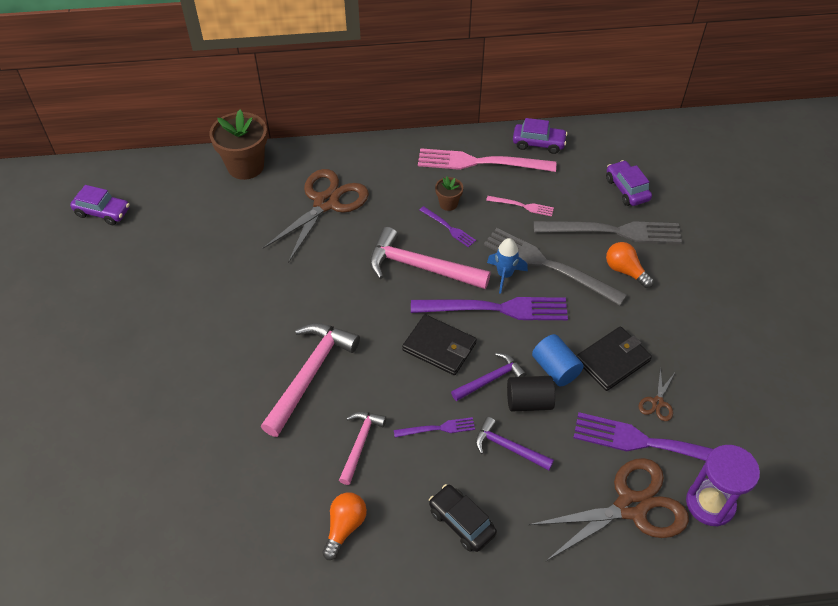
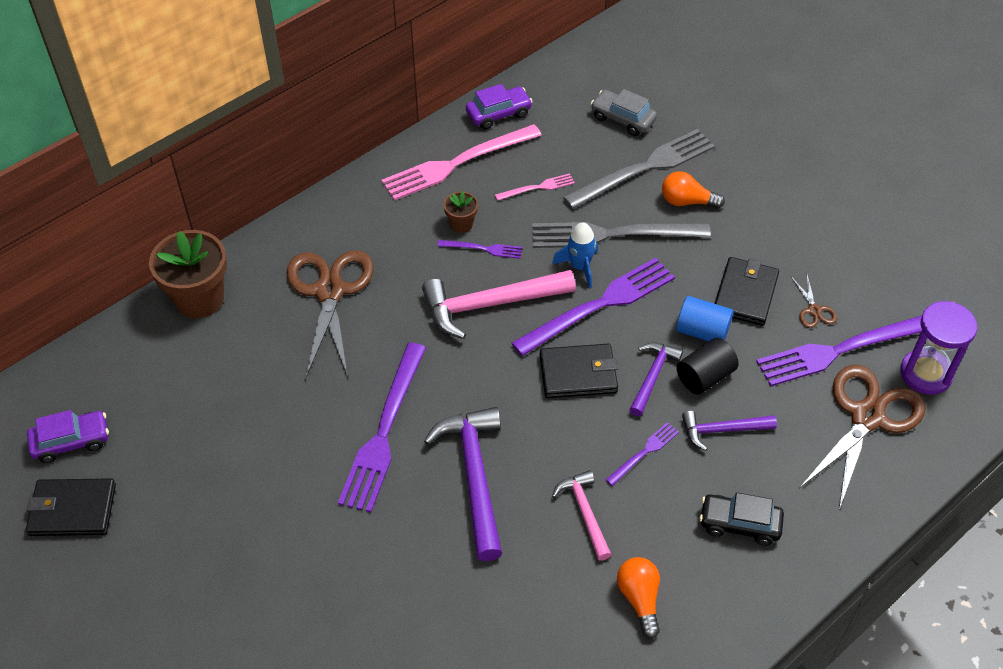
camera: 35 degrees left, 0 degrees up
pink hammer [261,323,360,437] -> purple hammer [424,407,502,561]
purple car [606,160,652,206] -> grey car [591,89,657,136]
none -> black wallet [26,478,116,536]
none -> purple fork [338,343,426,512]

